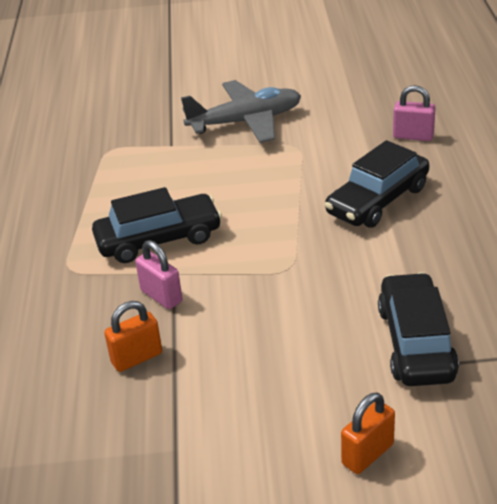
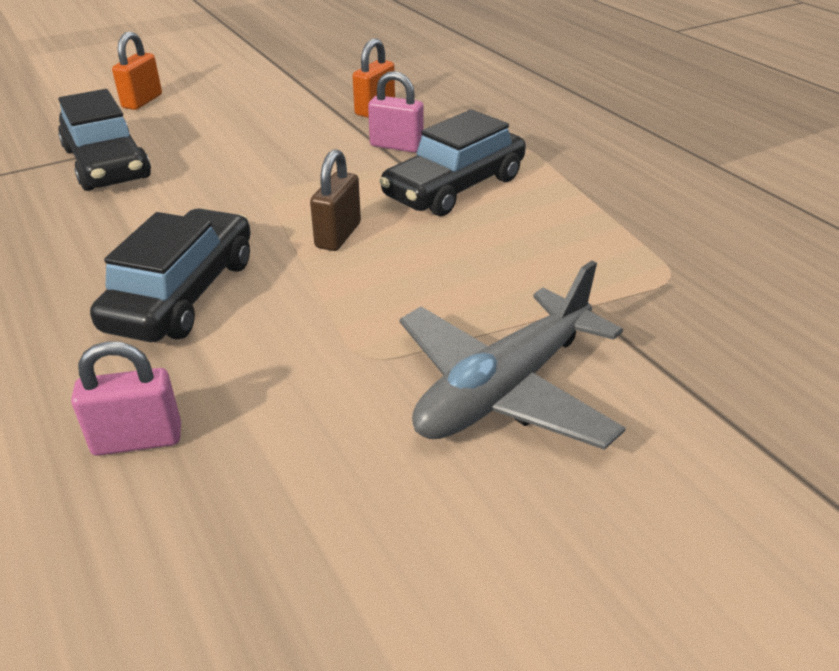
camera: 150 degrees right, 0 degrees up
none -> brown padlock [310,149,361,251]

